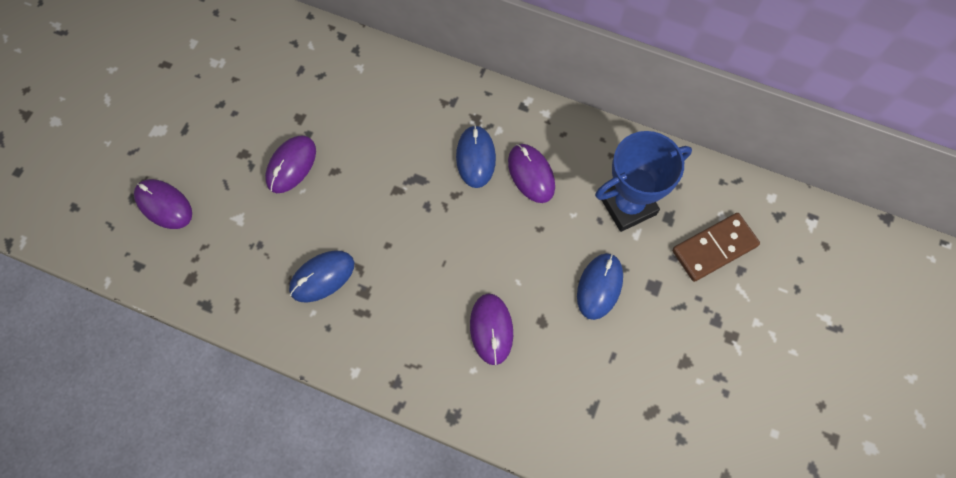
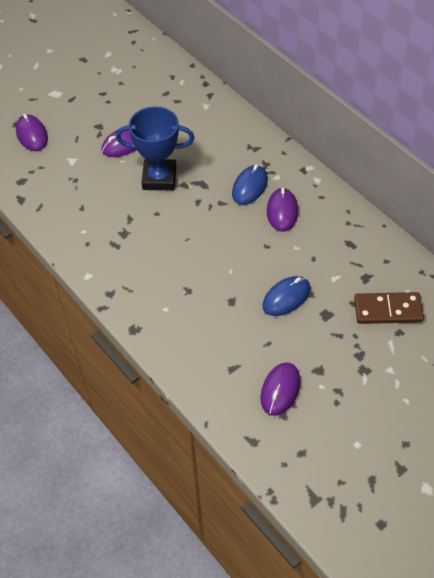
camera: 30 degrees right, 15 degrees down
blue mouse [289,250,354,303] -> none
purple mouse [470,294,513,365] -> purple mouse moved to [260,362,300,416]
blue trophy [595,131,692,232] -> blue trophy moved to [116,106,195,190]

